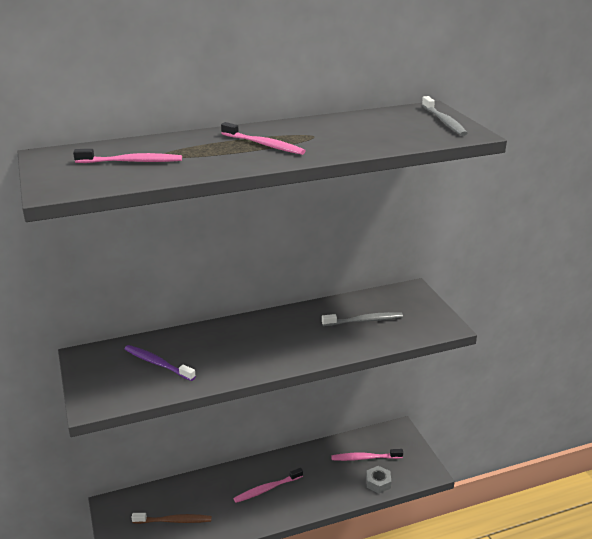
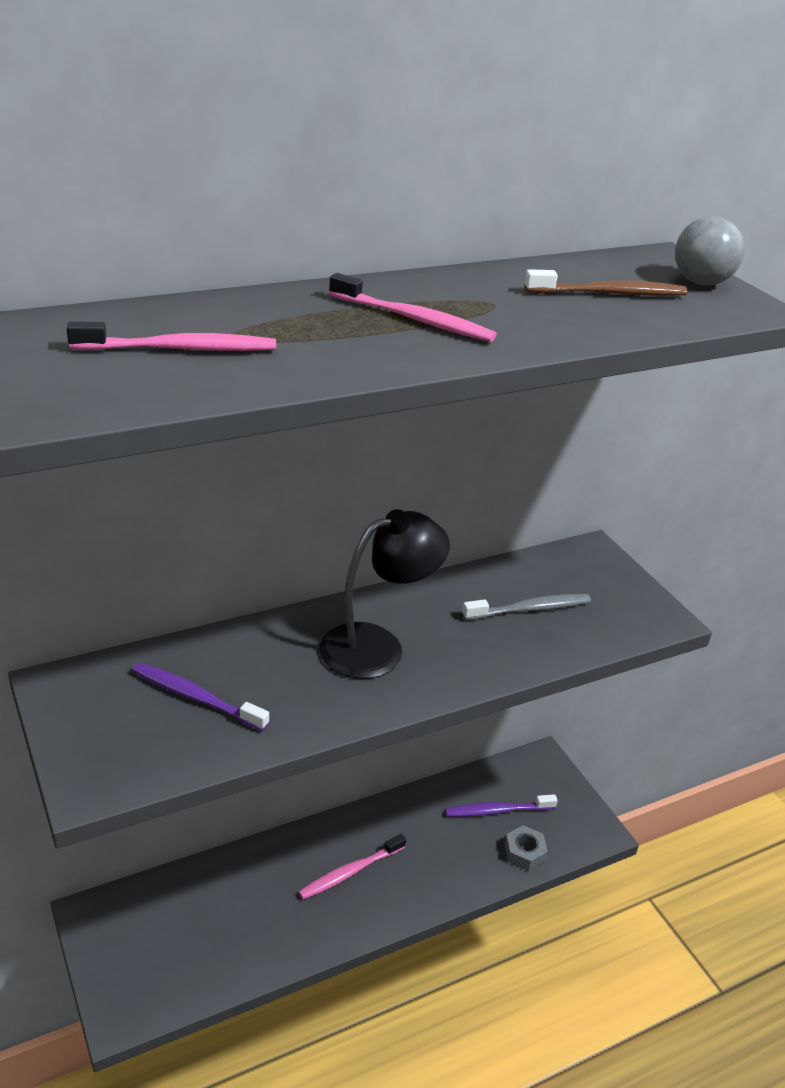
camera: 10 degrees left, 5 degrees up
brown toothbrush [132,513,212,524] -> brown toothbrush moved to [524,269,687,296]
pink toothbrush [331,449,403,461] -> purple toothbrush [445,794,558,817]
grey toothbrush [422,96,468,136] -> grey ball [675,216,745,285]
none -> black lamp [319,509,450,679]

